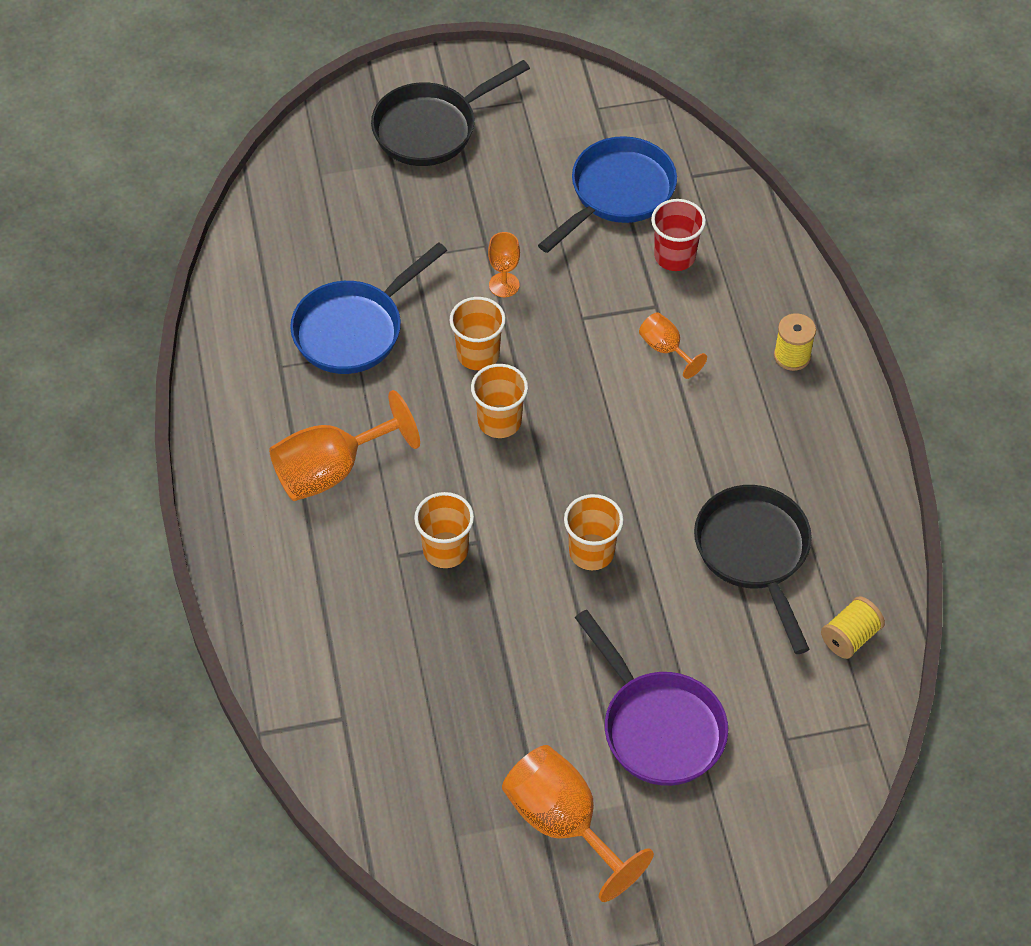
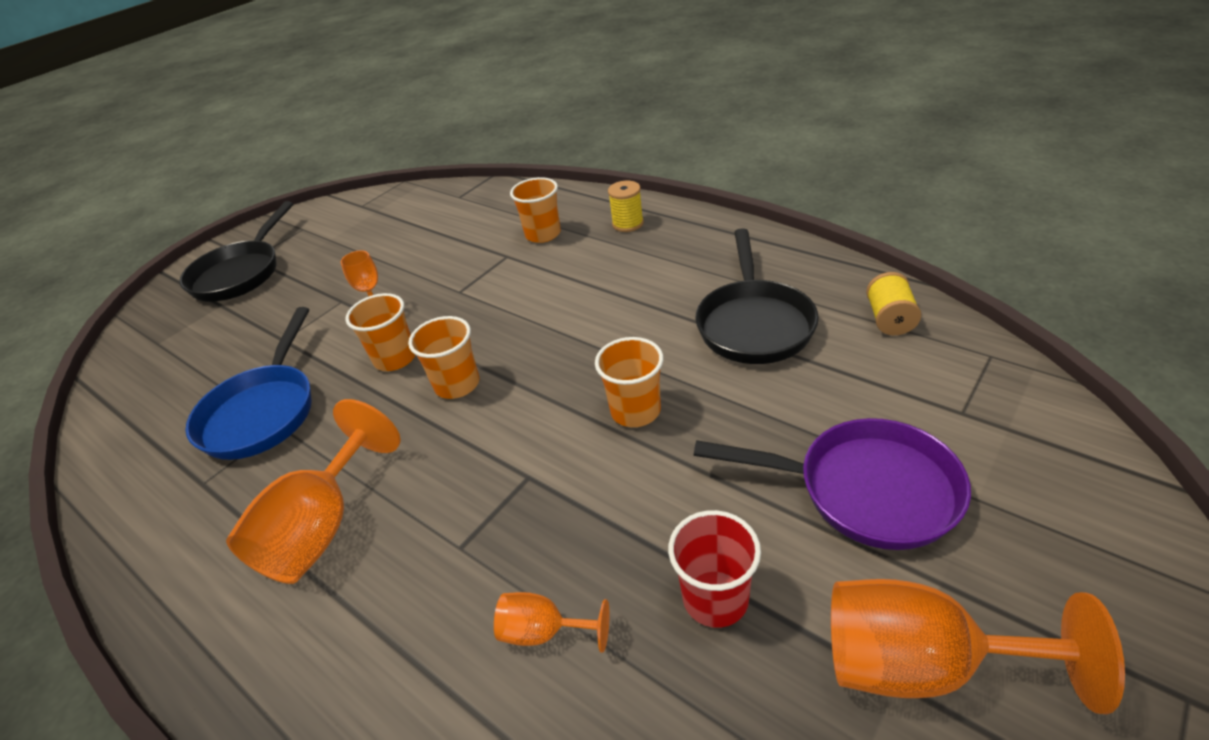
camera: 35 degrees left, 15 degrees down
orange cup [414,492,474,568] -> orange cup moved to [510,177,561,243]
blue pan [538,136,677,253] -> none
orange goblet [639,312,707,379] -> orange goblet moved to [494,592,610,653]
red cup [651,199,706,271] -> red cup moved to [668,510,761,628]
black pan [694,485,812,654] -> black pan turned 120 degrees counterclockwise [695,228,819,364]

